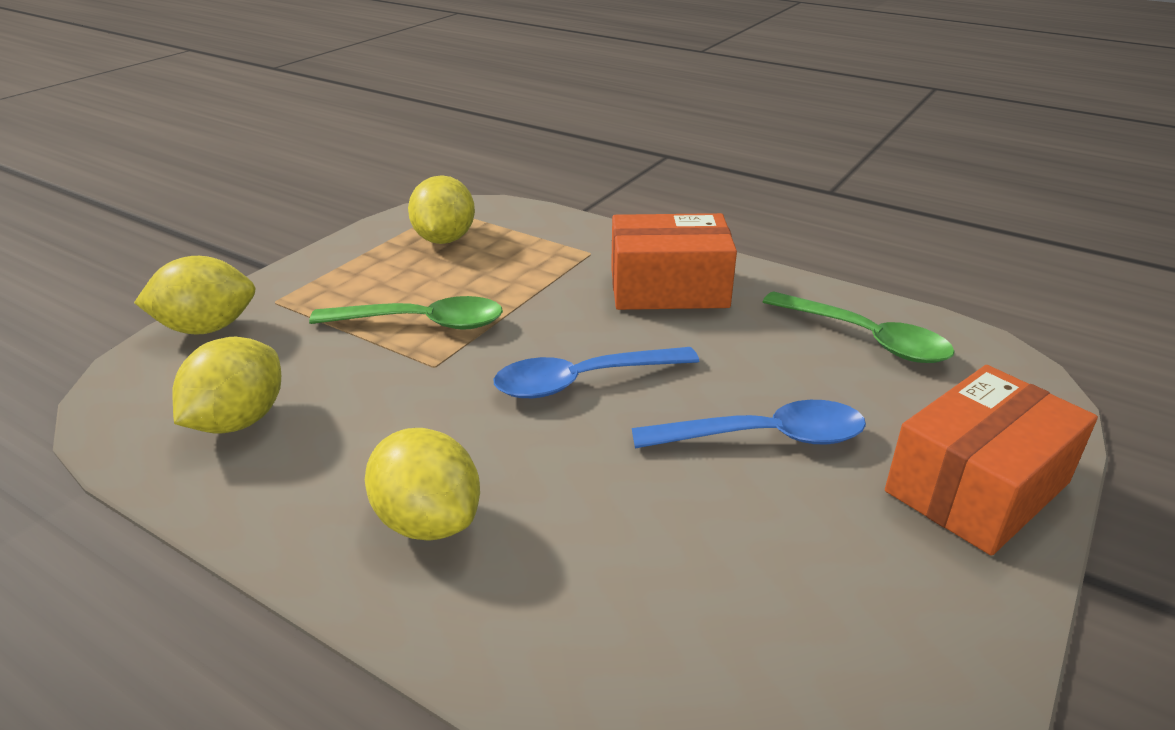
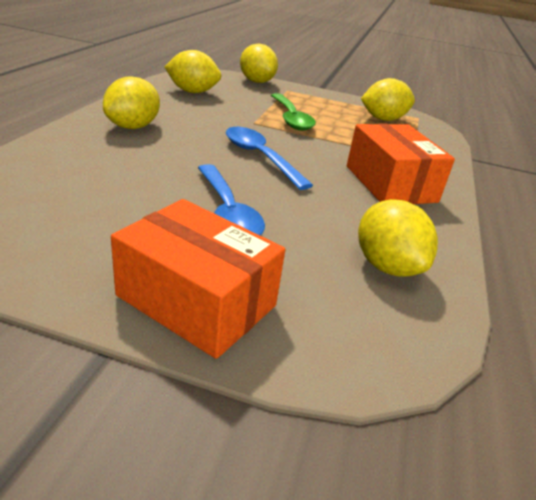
camera: 70 degrees right, 0 degrees up
green spoon [763,291,955,363] -> yellow lemon [358,199,438,277]

